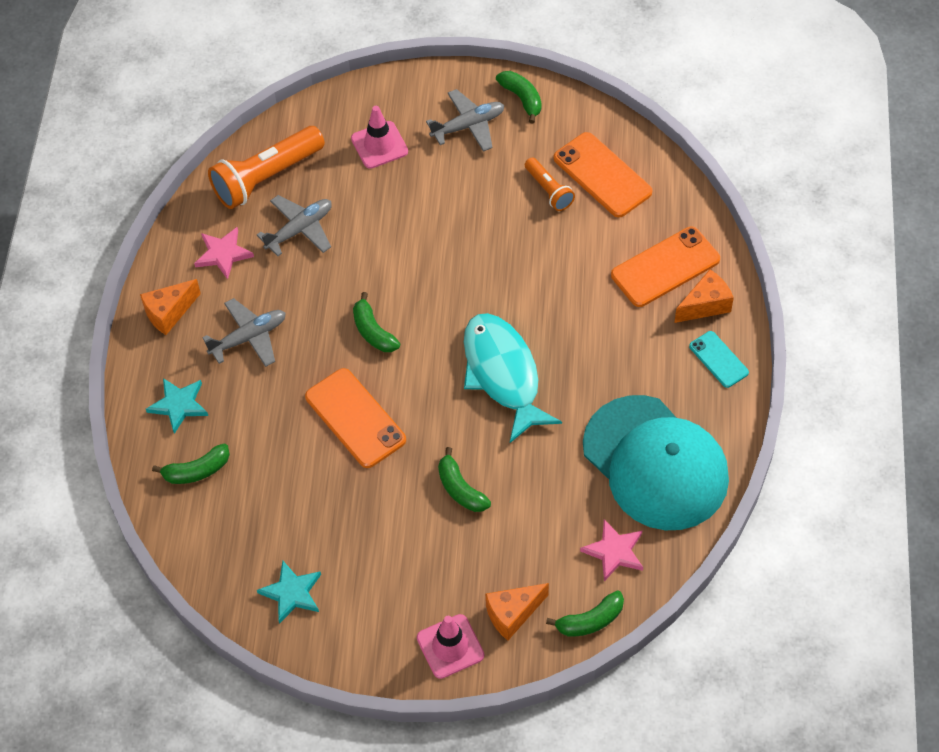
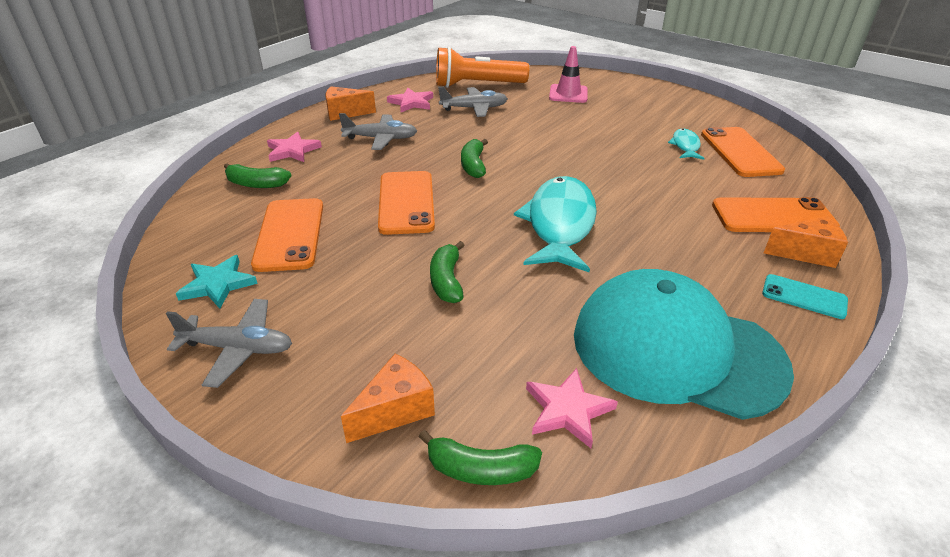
camera: 30 degrees right, 20 degrees down
turquoise star [146,378,208,434] -> pink star [267,132,322,162]
pink traffic cone [417,614,484,679] -> none
grey plane [426,89,505,152] -> grey plane moved to [166,299,292,388]
orange cheese [485,583,549,640] -> orange cheese turned 135 degrees clockwise [341,354,435,443]
green banana [496,71,542,123] -> none
orange flashlight [525,157,575,211] -> turquoise fish [668,129,705,160]
turquoise cap [583,395,729,530] -> turquoise cap turned 120 degrees clockwise [574,269,794,420]
turquoise phone [689,331,749,388] -> turquoise phone turned 60 degrees counterclockwise [762,274,848,319]
none -> orange phone [251,198,323,272]

